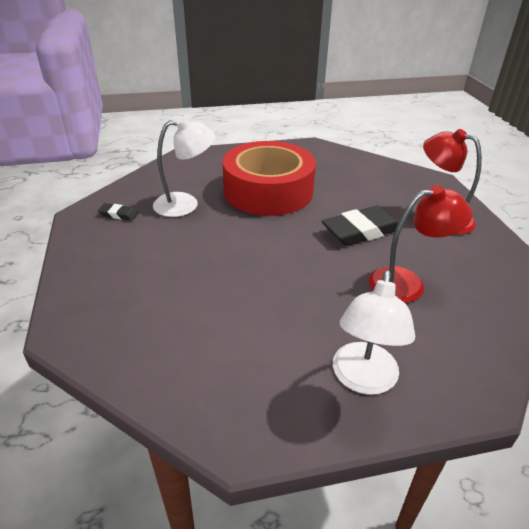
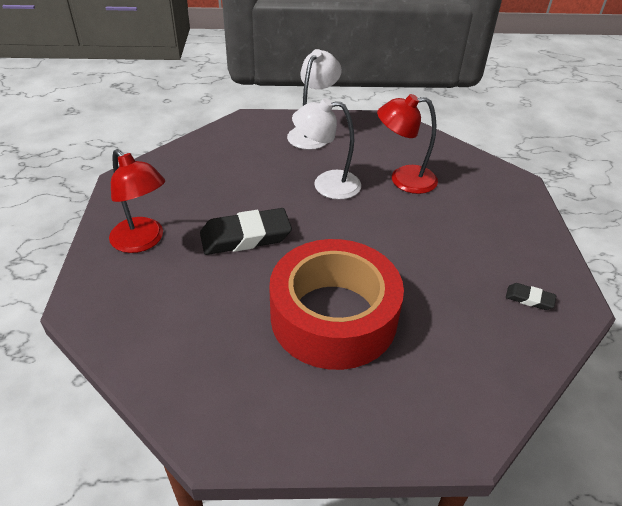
camera: 170 degrees left, 5 degrees up
white lamp [153,117,215,217] -> white lamp moved to [292,98,361,200]
red lamp [369,185,473,303] -> red lamp moved to [377,94,438,194]

